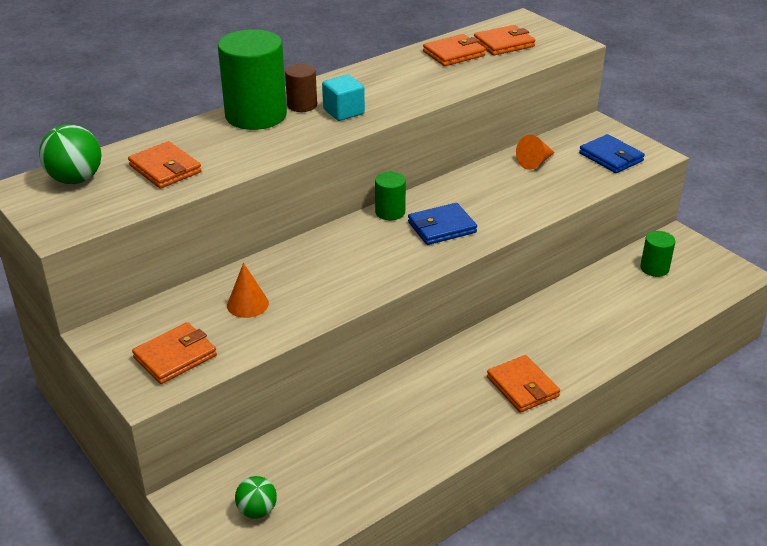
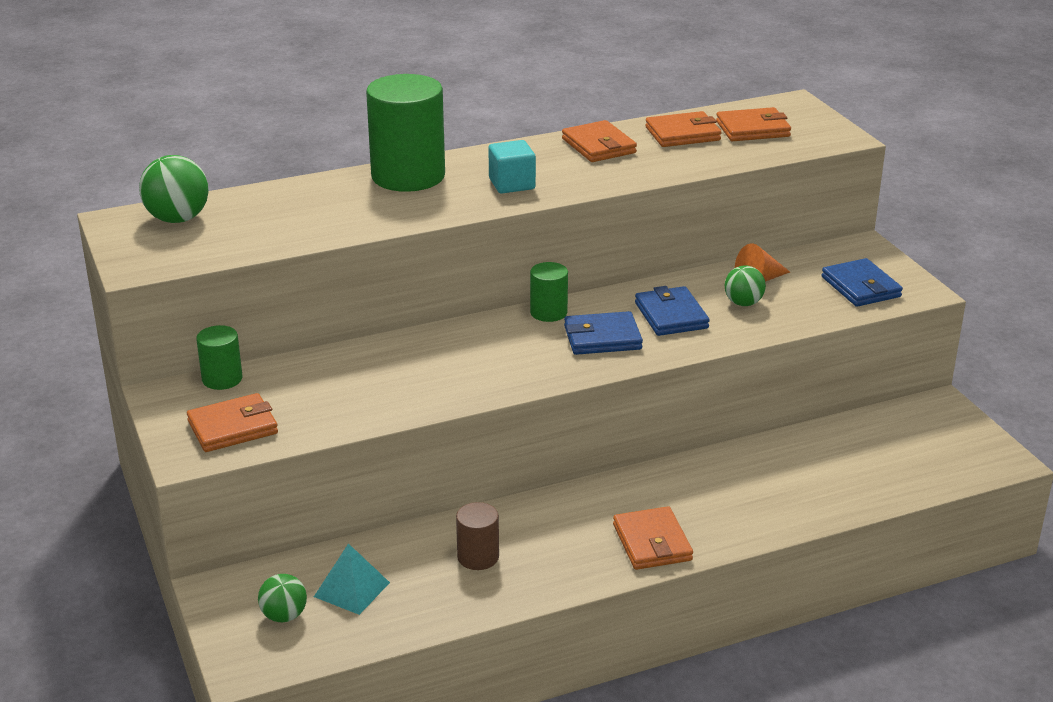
camera: 15 degrees right, 5 degrees down
orange wallet [128,141,202,189] -> orange wallet moved to [562,120,637,162]
orange cone [227,263,269,318] -> none
brown cylinder [285,64,317,112] -> brown cylinder moved to [456,502,499,570]
green cylinder [640,231,675,277] -> green cylinder moved to [196,325,242,390]
none -> turquoise pyramid [314,543,390,615]
none -> blue wallet [635,286,710,336]
none -> green ball [724,265,766,306]

